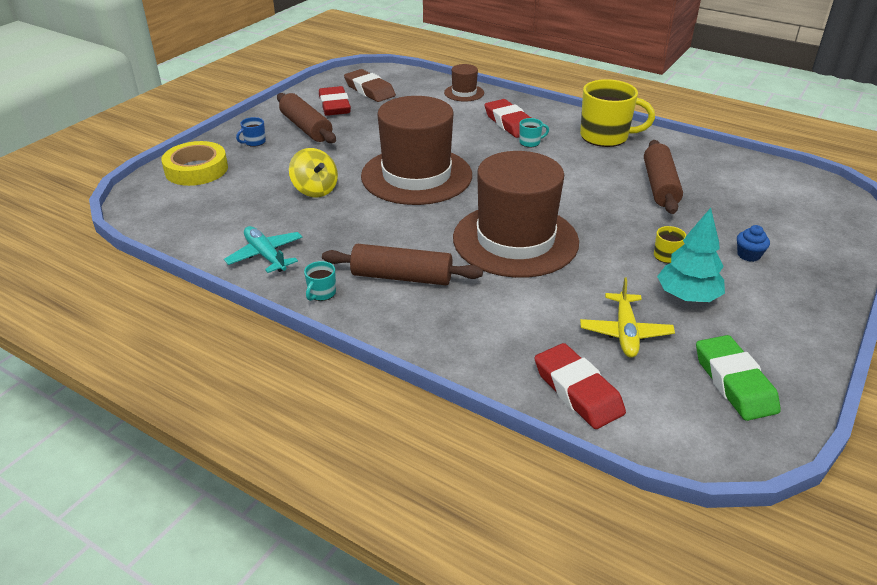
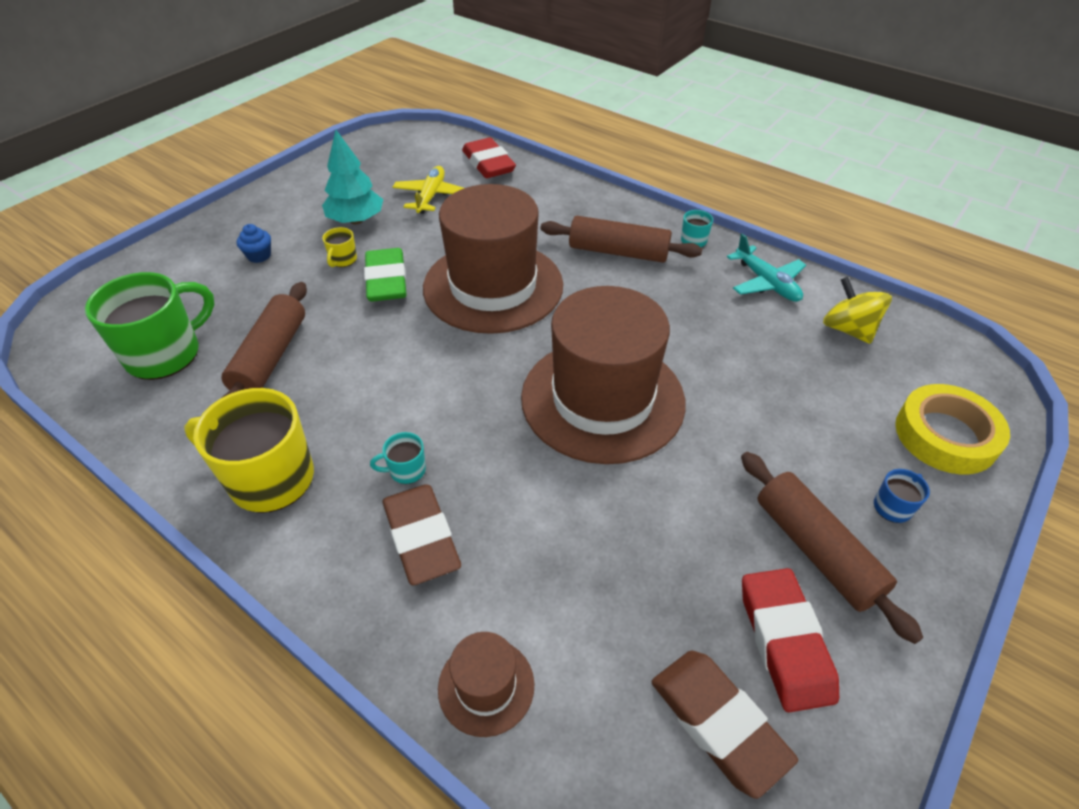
camera: 175 degrees left, 10 degrees up
yellow spinning top [289,148,338,197] -> yellow spinning top moved to [823,277,892,344]
red eraser [485,99,531,138] -> brown eraser [383,484,461,585]
green eraser [696,335,781,421] -> green eraser moved to [364,248,407,302]
none -> green mug [85,272,215,380]

